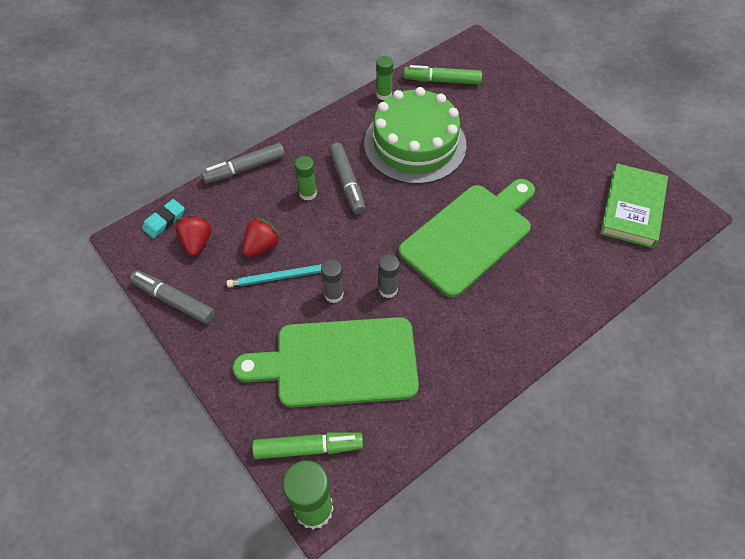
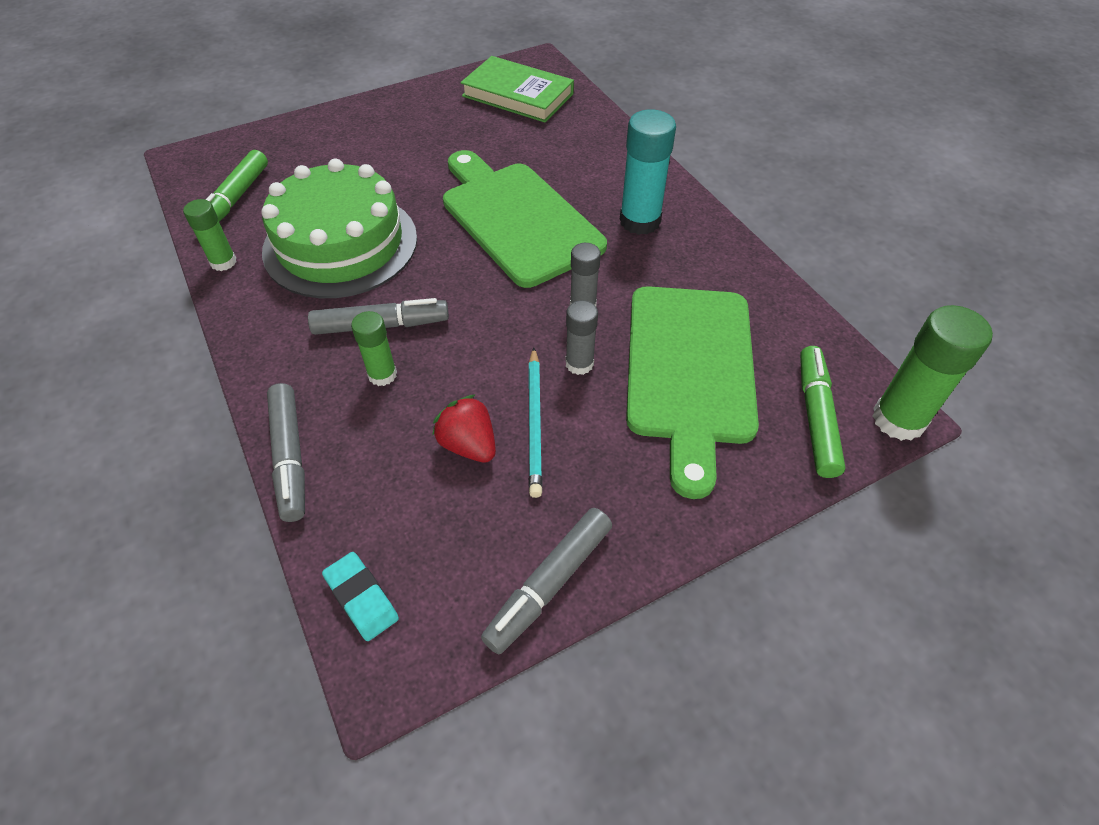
camera: 80 degrees left, 5 degrees down
red strawberry [175,215,211,256] -> none
none -> turquoise glue stick [620,109,676,235]

